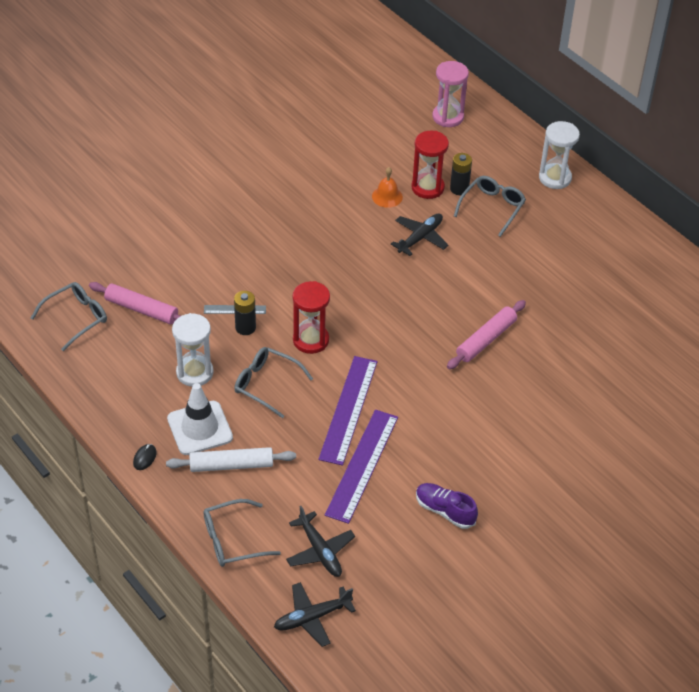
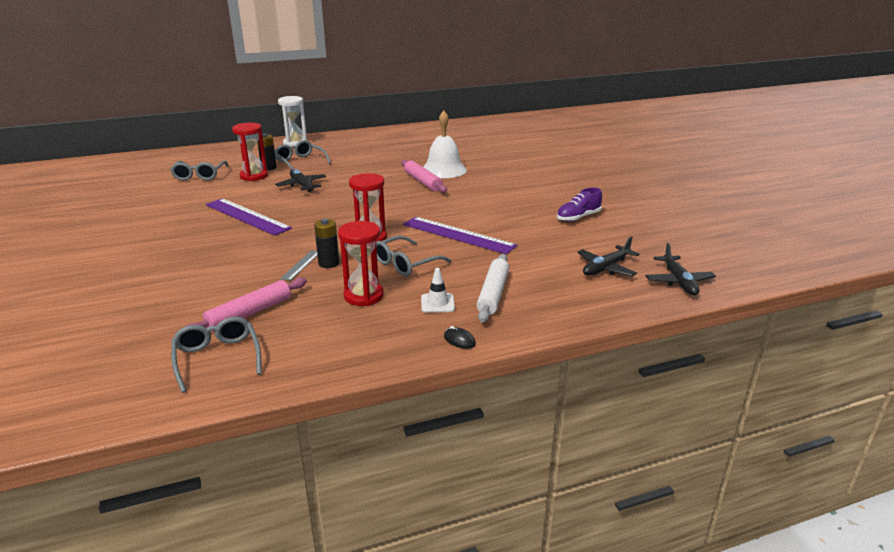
camera: 70 degrees left, 20 degrees down
white traffic cone [167,383,233,455] -> white traffic cone [421,268,455,313], size x0.56
white hourglass [172,313,214,387] -> red hourglass [338,221,384,306]
grey glasses [204,499,281,567] -> grey glasses moved to [170,161,229,181]
black plane [286,506,355,577] -> black plane turned 150 degrees clockwise [577,236,640,276]
purple ruler [325,410,398,524] -> purple ruler moved to [206,198,292,236]
orange bell [372,167,403,208] -> none
pink hourglass [432,61,469,127] -> none
none -> white bell [423,111,467,178]

